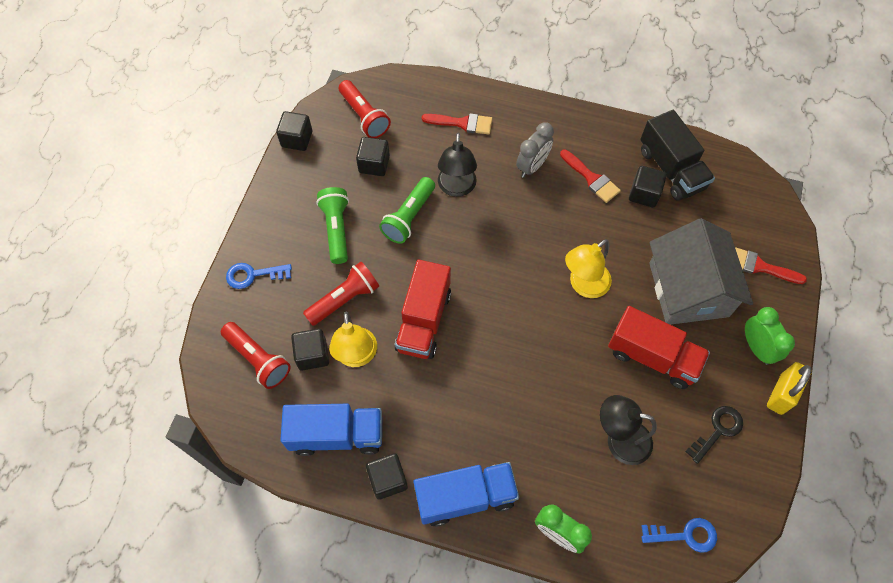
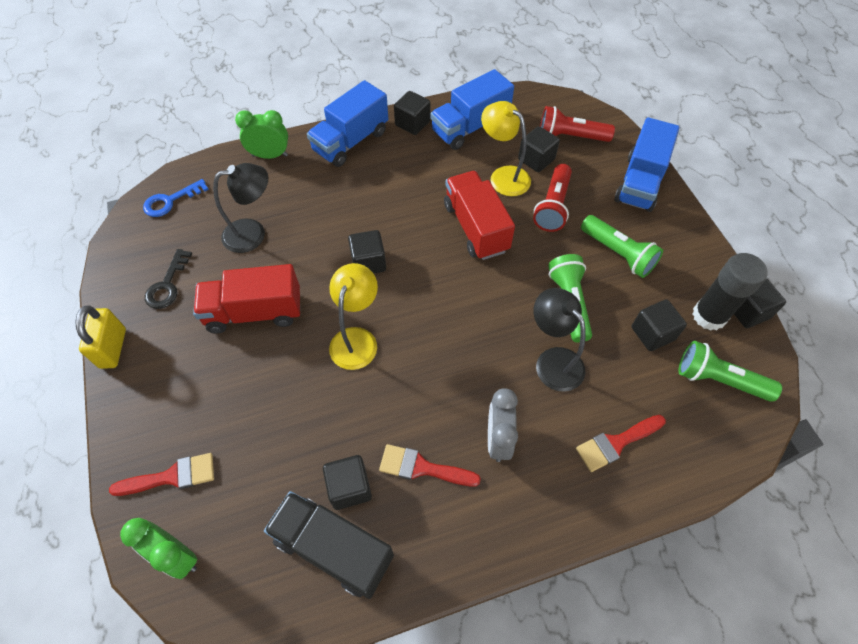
camera: 145 degrees right, 5 degrees down
blue key [226,263,292,289] -> blue truck [615,117,680,212]
red flashlight [339,80,391,138] -> green flashlight [678,341,782,402]
grey house [649,218,753,325] -> none
green clock [745,307,795,365] -> green clock moved to [120,518,197,579]
none -> black cube [348,230,386,274]
none -> black glue stick [692,253,768,331]

